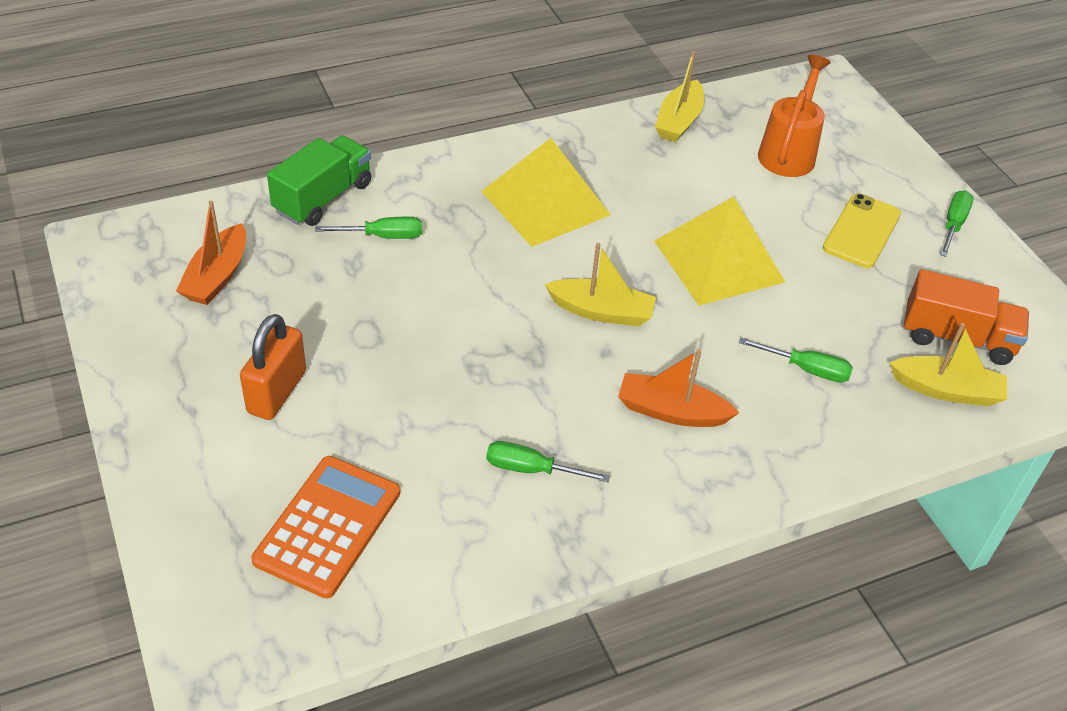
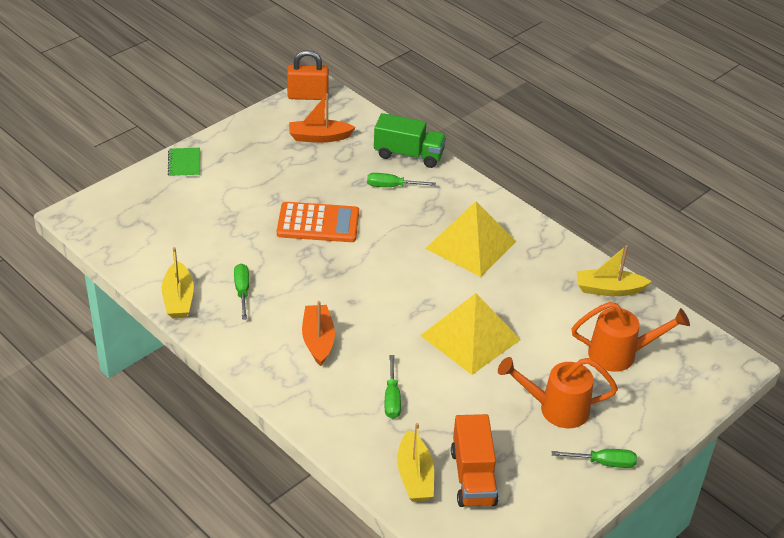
camera: 70 degrees right, 5 degrees down
orange padlock [240,314,306,420] -> orange padlock moved to [287,50,329,100]
orange calculator [251,456,400,599] -> orange calculator moved to [277,202,359,242]
green screwdriver [315,217,422,239] -> green screwdriver turned 120 degrees clockwise [367,173,436,187]
yellow boat [544,243,656,327] -> yellow boat moved to [162,247,194,318]
yellow phone [823,193,901,268] -> orange watering can [498,357,618,428]
none -> green notebook [168,148,200,178]

